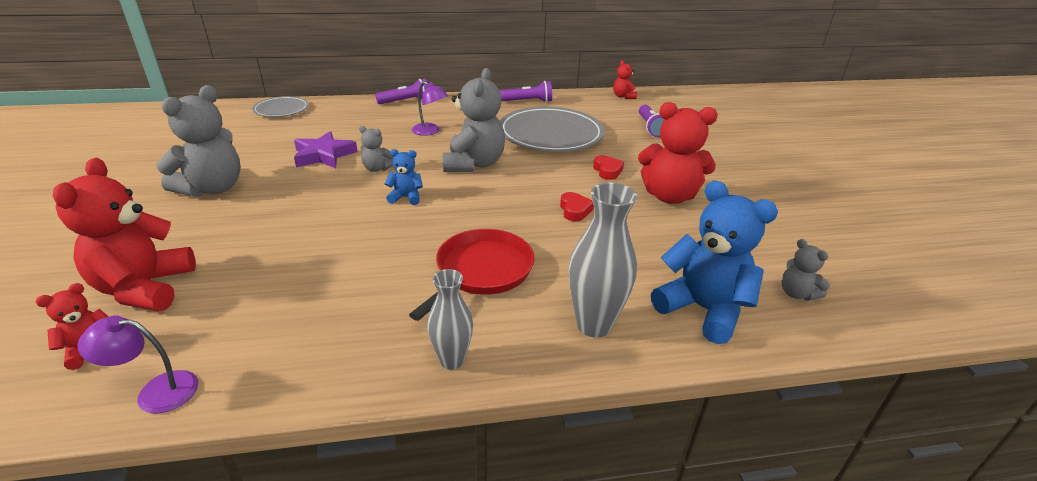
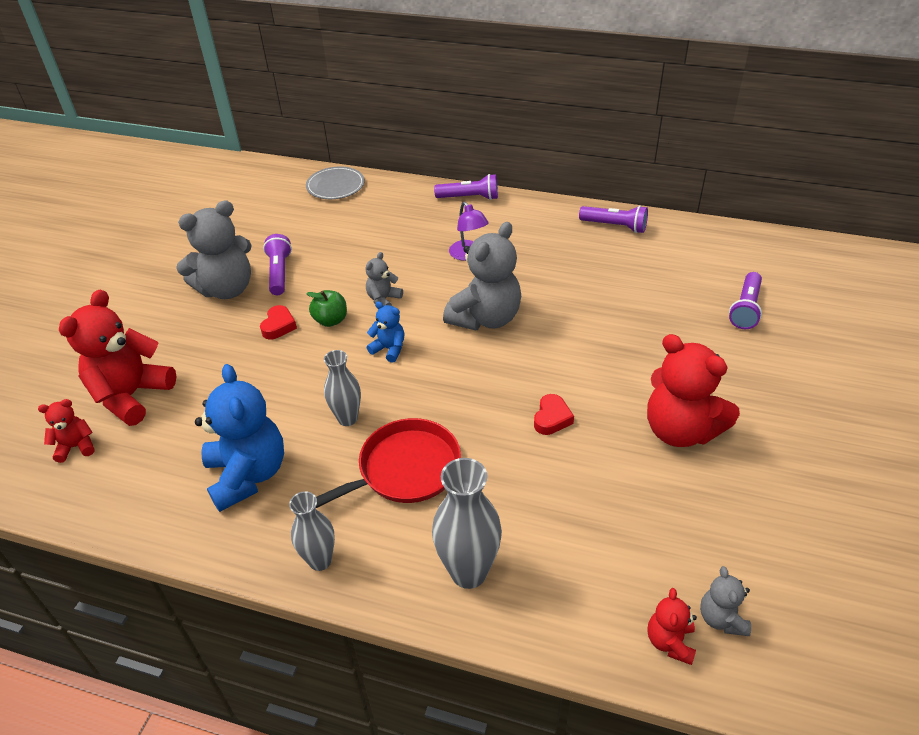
camera: 30 degrees right, 10 degrees up
purple lamp [77,315,198,414] -> none
purple star [294,131,358,168] -> none
grey teddy bear [359,126,394,172] -> grey teddy bear turned 75 degrees clockwise [366,252,403,306]
grey plate [500,107,605,152] -> none
red heart [593,155,624,180] -> red heart moved to [260,305,297,339]
red teddy bear [613,60,637,99] -> red teddy bear moved to [647,588,697,665]
blue teddy bear [651,181,778,344] -> blue teddy bear moved to [195,364,284,512]
none -> purple flashlight [263,234,292,295]
none -> green apple [306,290,347,327]
none -> grey vase [324,350,361,426]

